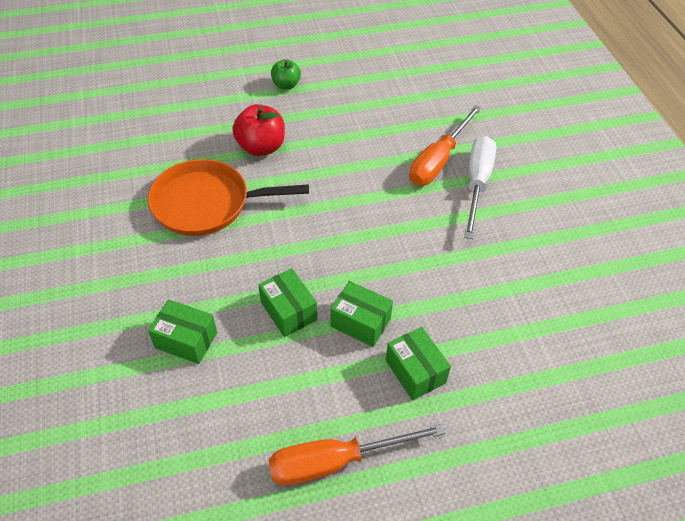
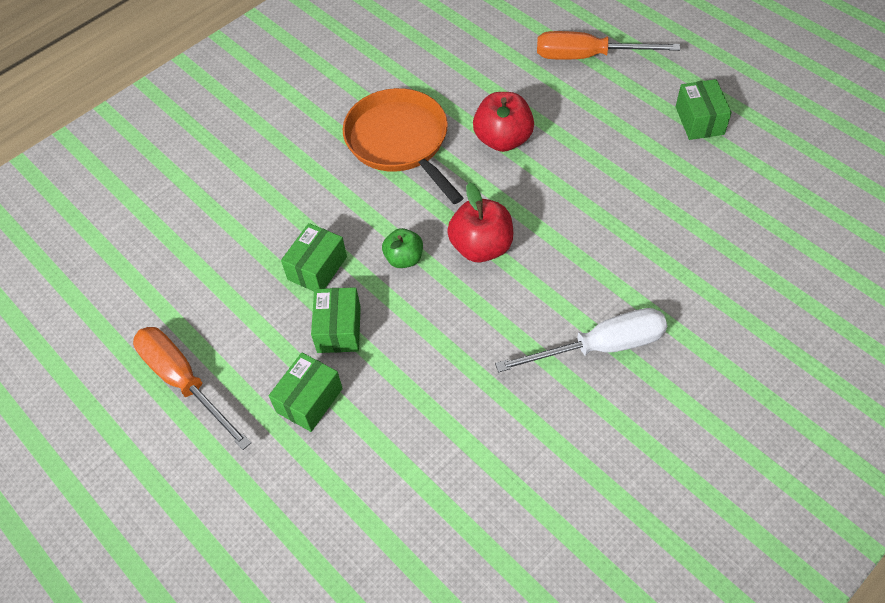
camera: 65 degrees right, 5 degrees up
green box [148,299,217,364] -> green box moved to [676,79,732,140]
green apple [271,59,301,89] -> green apple moved to [382,228,423,268]
orange screwdriver [409,105,482,185] -> orange screwdriver moved to [537,31,680,60]
none -> red apple [447,182,513,262]

